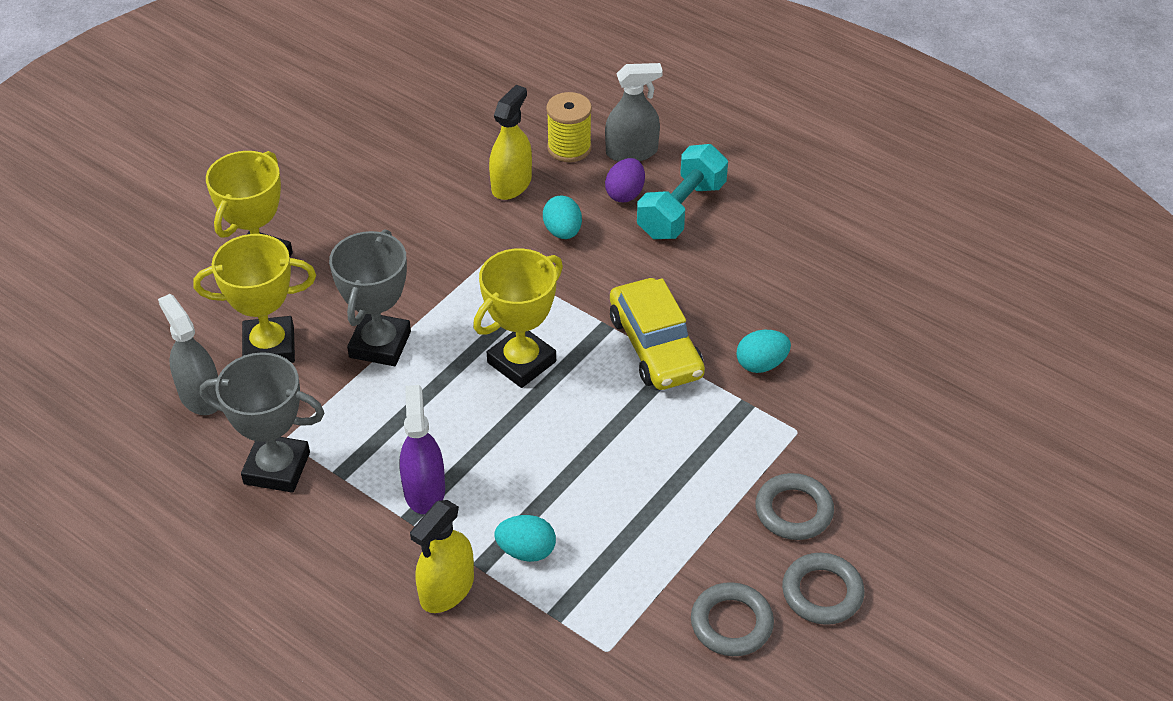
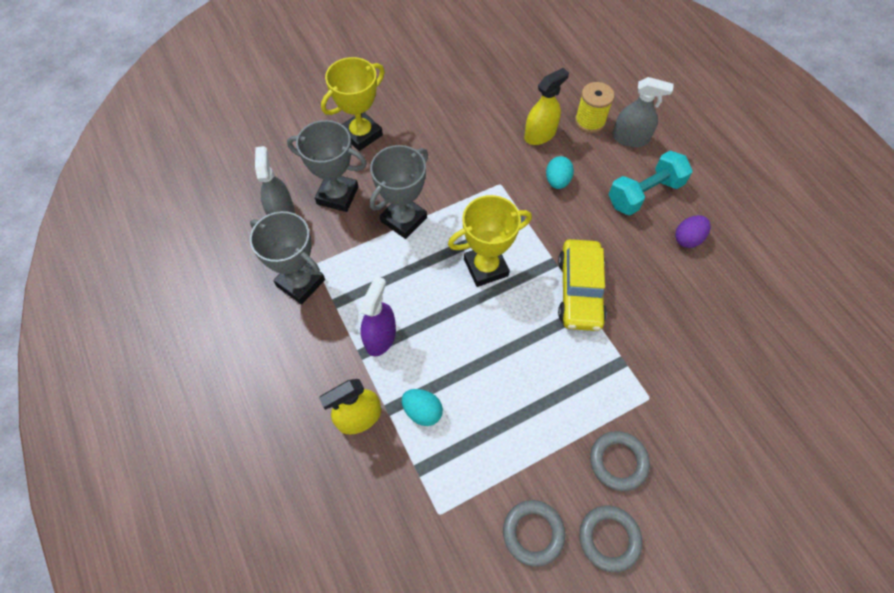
camera: 25 degrees right, 15 degrees up
yellow trophy [193,234,316,363] -> grey trophy [287,120,367,212]
purple egg [605,158,645,202] -> purple egg moved to [675,215,711,248]
turquoise egg [737,330,791,373] -> none

